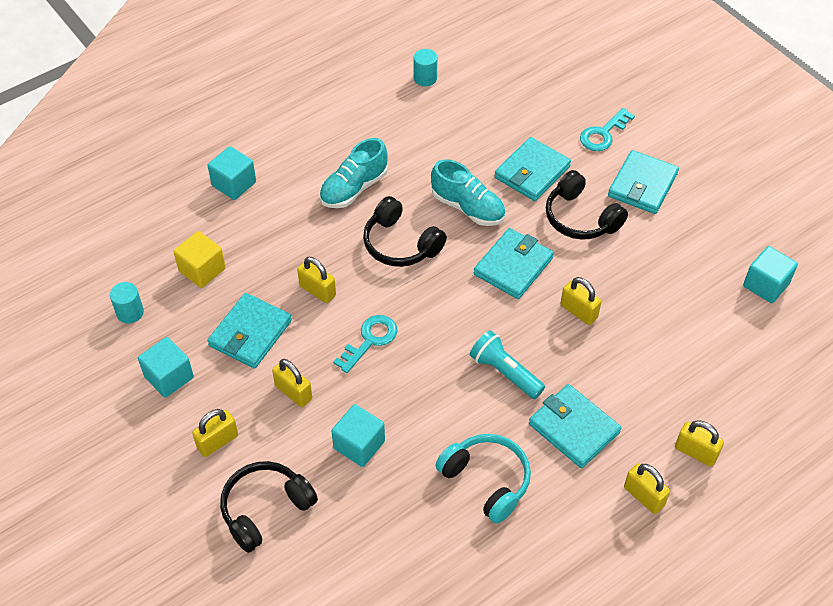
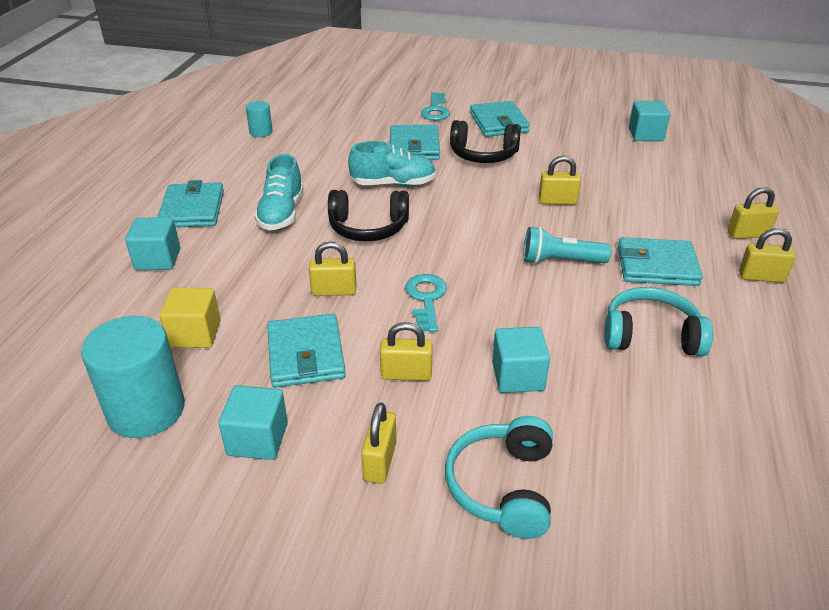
camera: 40 degrees left, 15 degrees down
turquoise cylinder [110,282,144,323] -> turquoise cylinder [81,316,185,438], size x2.03
black headphones [220,461,318,553] -> turquoise headphones [445,416,553,539]
turquoise wallet [474,228,554,299] -> turquoise wallet moved to [157,180,224,228]

